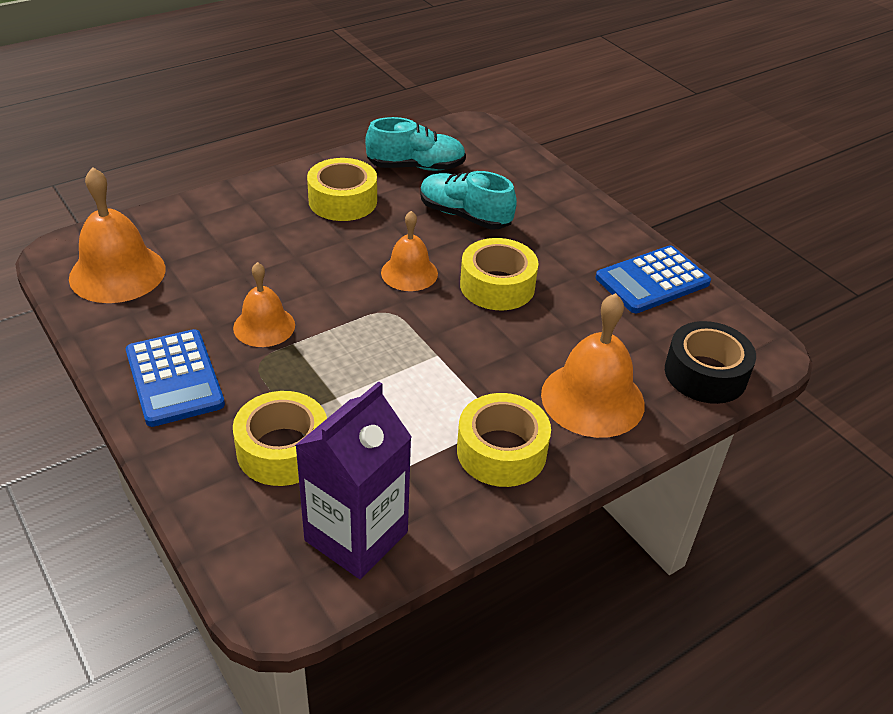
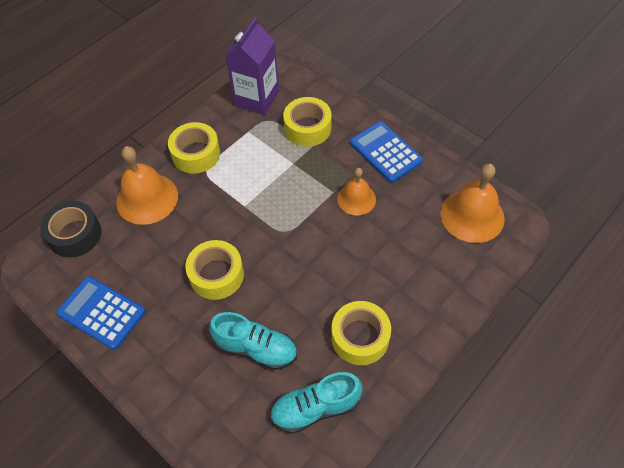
camera: 170 degrees right, 15 degrees up
orange bell [381,211,438,291] -> none
blue calculator [595,246,711,313] -> blue calculator turned 105 degrees counterclockwise [56,276,145,350]

